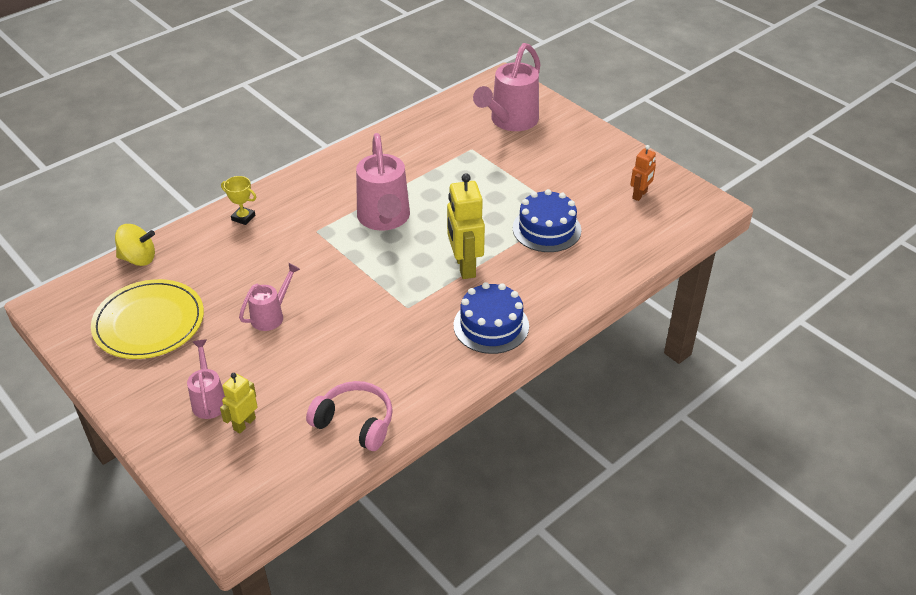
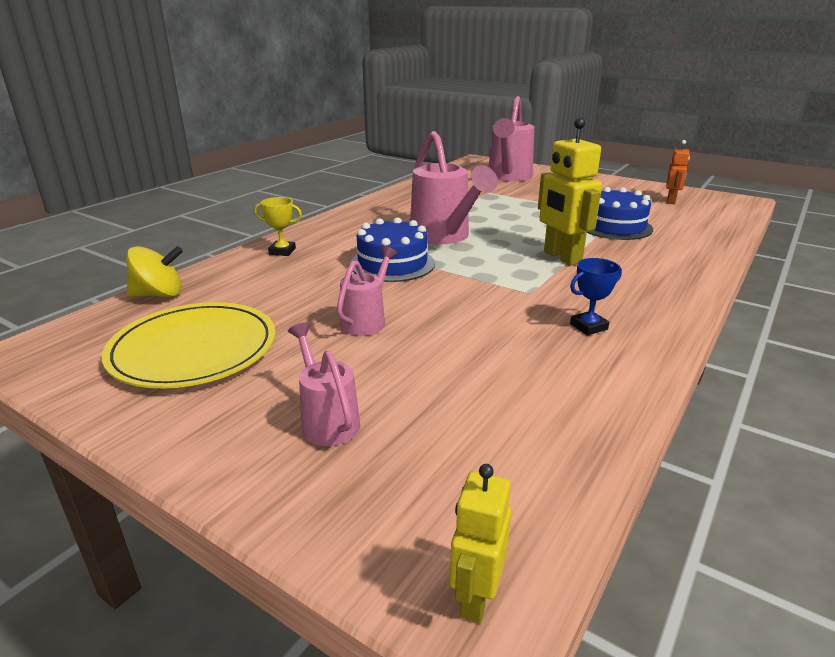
camera: 15 degrees left, 15 degrees down
yellow robot [220,373,258,433] -> yellow robot moved to [450,464,511,623]
pink headphones [306,381,393,451] -> none
blue cake [454,282,529,354] -> blue cake moved to [350,217,435,282]
none -> blue trophy [570,258,622,335]

